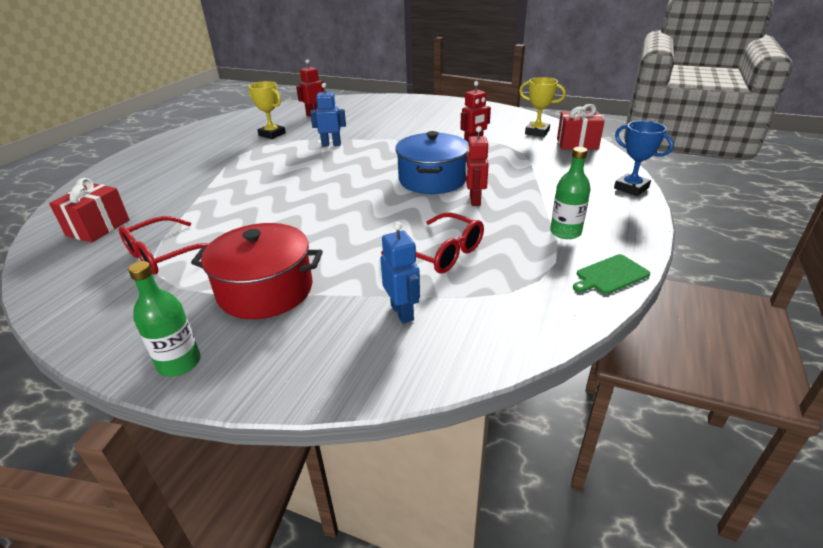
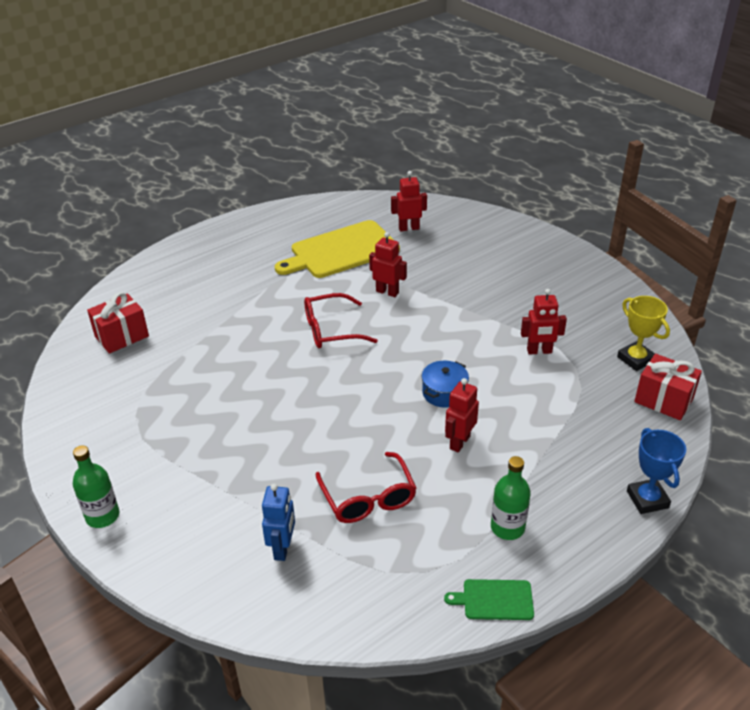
camera: 30 degrees right, 5 degrees up
red glasses [119,216,209,274] -> red glasses moved to [304,293,378,348]
red pot [191,223,323,319] -> none
yellow trophy [248,81,286,139] -> yellow cutting board [274,220,400,278]
blue robot [310,83,346,146] -> red robot [369,232,407,297]
blue pot [395,131,468,194] -> blue pot [422,361,469,408], size x0.56

